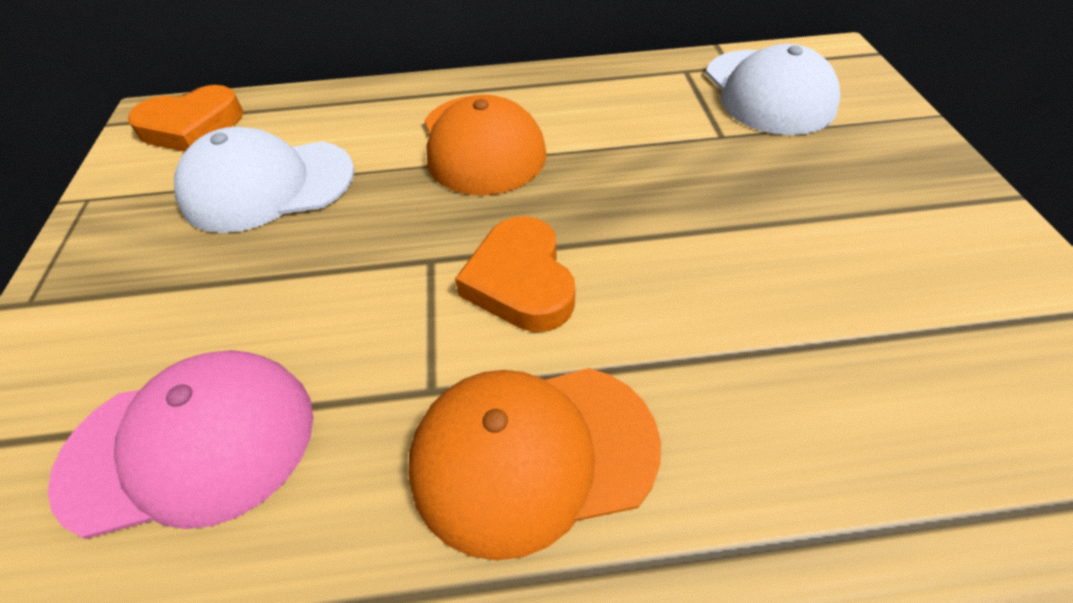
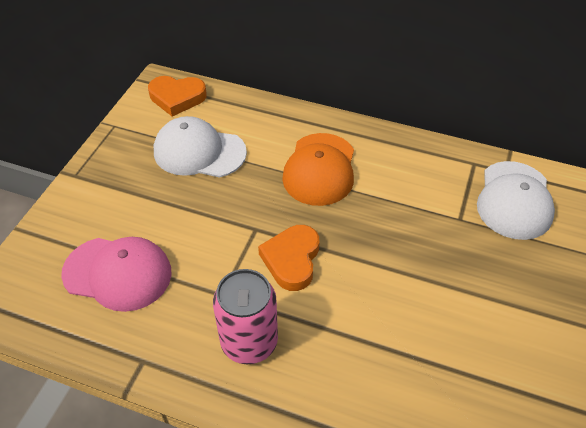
camera: 25 degrees right, 0 degrees up
orange cap [409,368,661,561] -> pink can [213,269,278,364]

